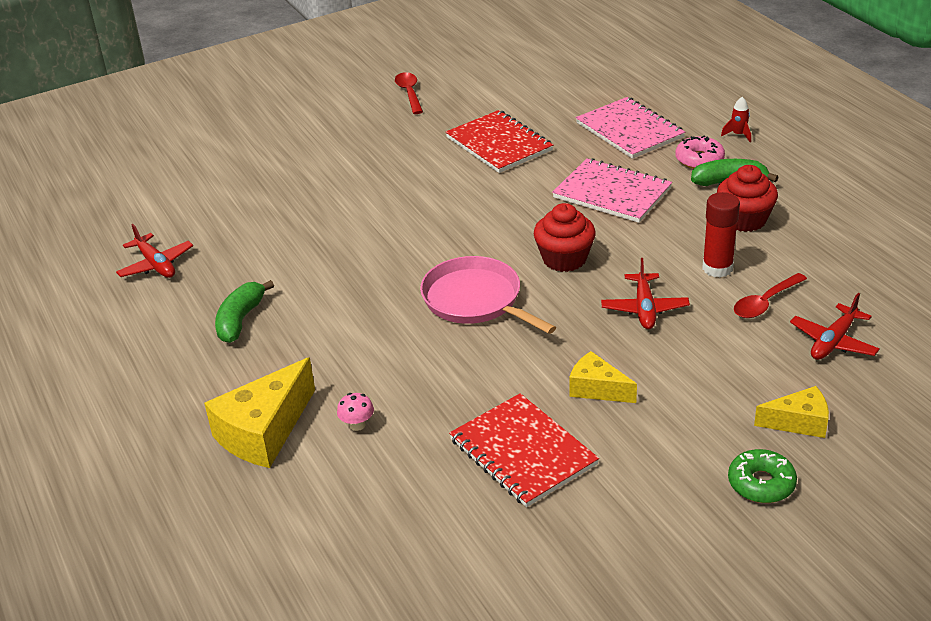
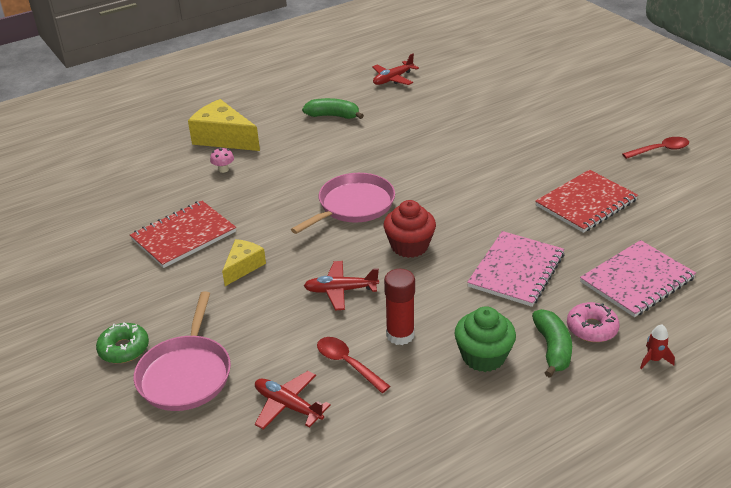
camera: 85 degrees right, 0 degrees up
red cupcake [717,165,778,232] -> green cupcake [454,306,516,372]
yellow cheese [754,386,829,438] -> pink pan [134,291,231,411]

